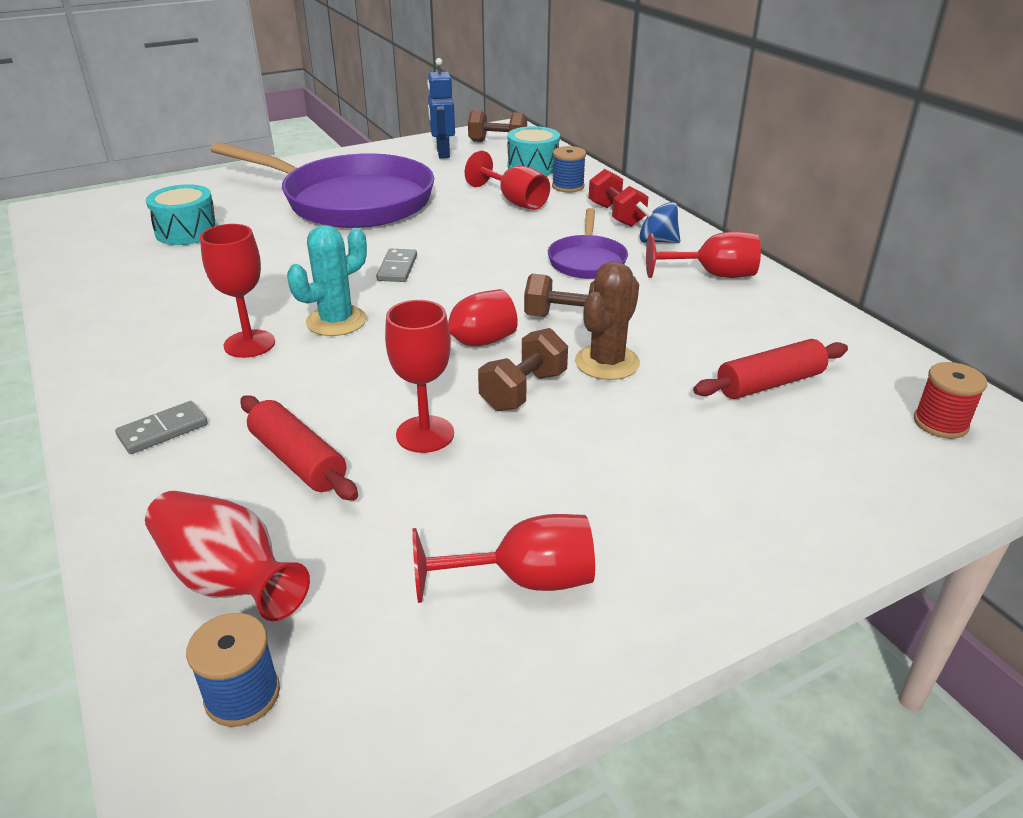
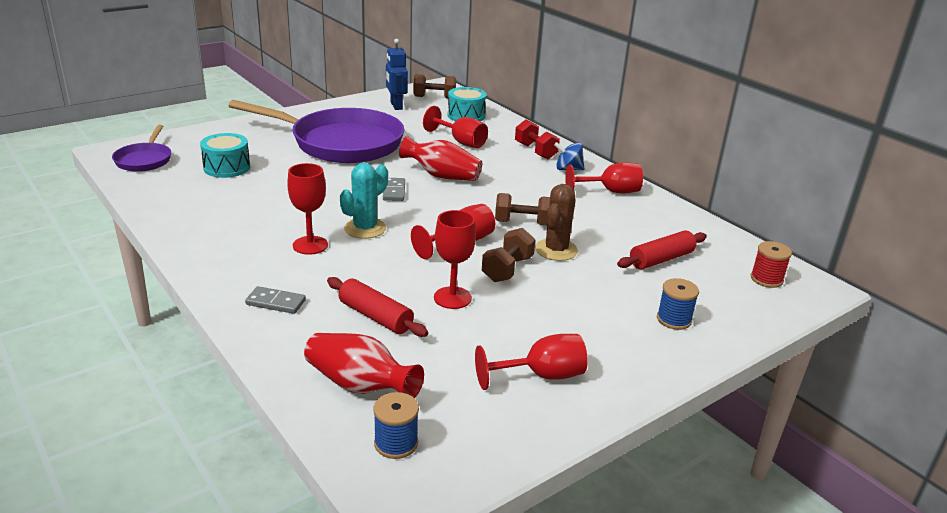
camera: 10 degrees left, 5 degrees down
grey domino [115,401,208,454] -> grey domino turned 60 degrees clockwise [245,286,306,314]
purple pan [548,208,628,279] -> purple pan moved to [112,125,171,172]
blue spool [552,146,586,192] -> blue spool moved to [657,278,699,330]
none -> red vase [399,136,482,181]

